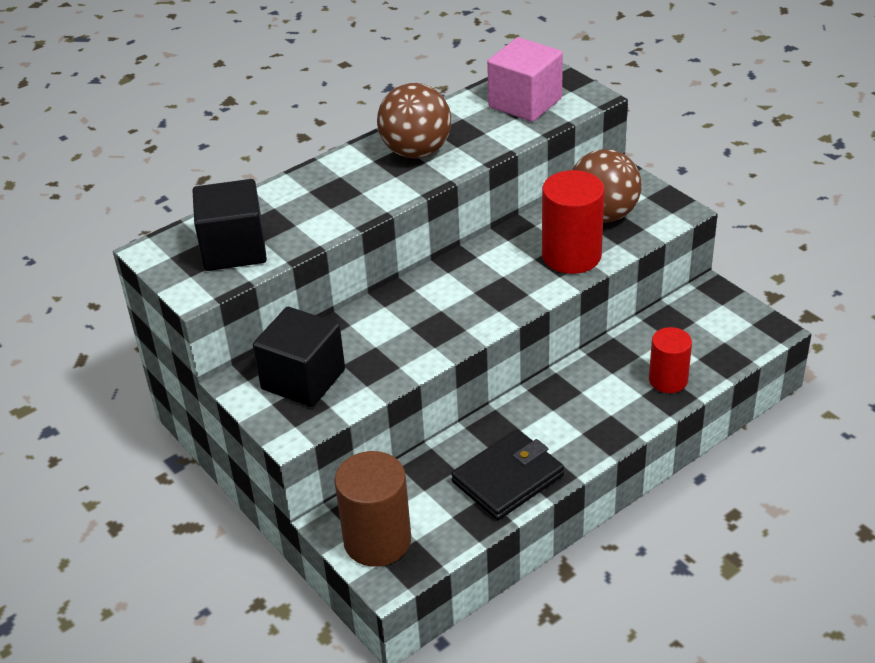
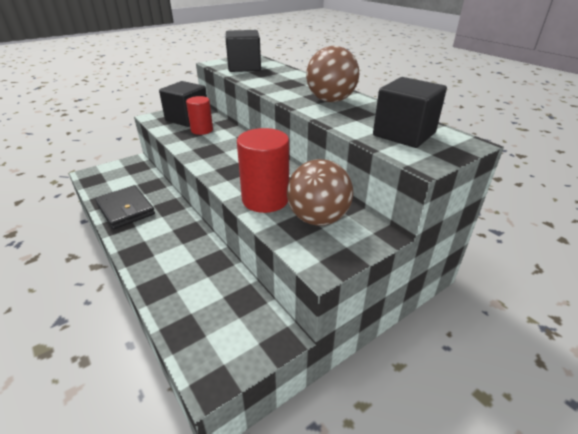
camera: 90 degrees right, 5 degrees down
brown cylinder [334,451,411,567] -> none
pink cube [487,37,563,122] -> black cube [373,77,447,148]
red cylinder [649,327,692,393] -> red cylinder moved to [186,96,213,135]

